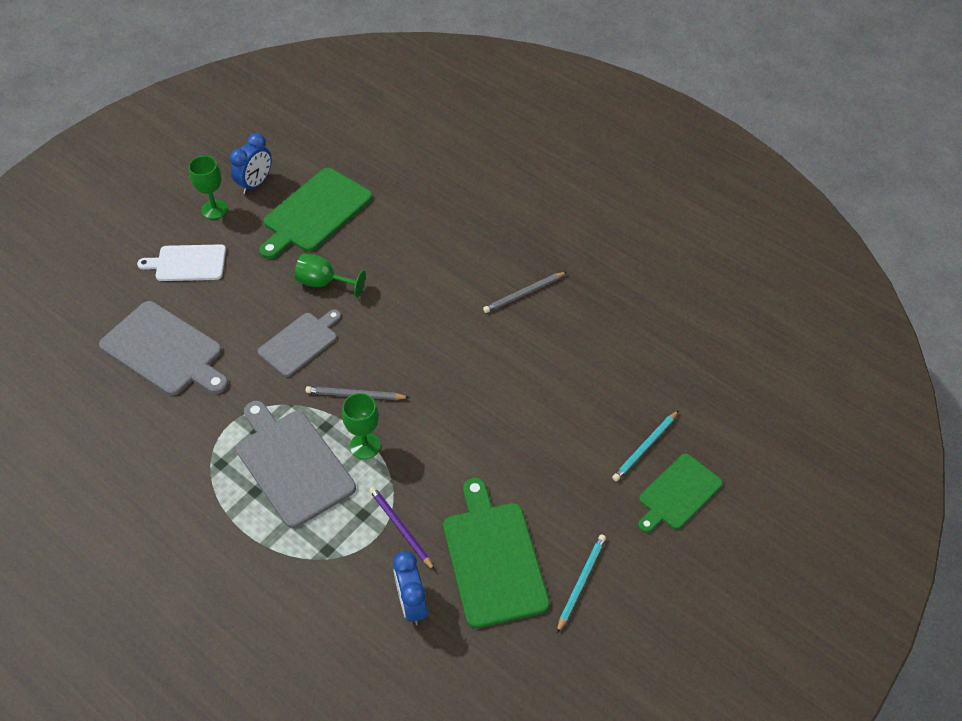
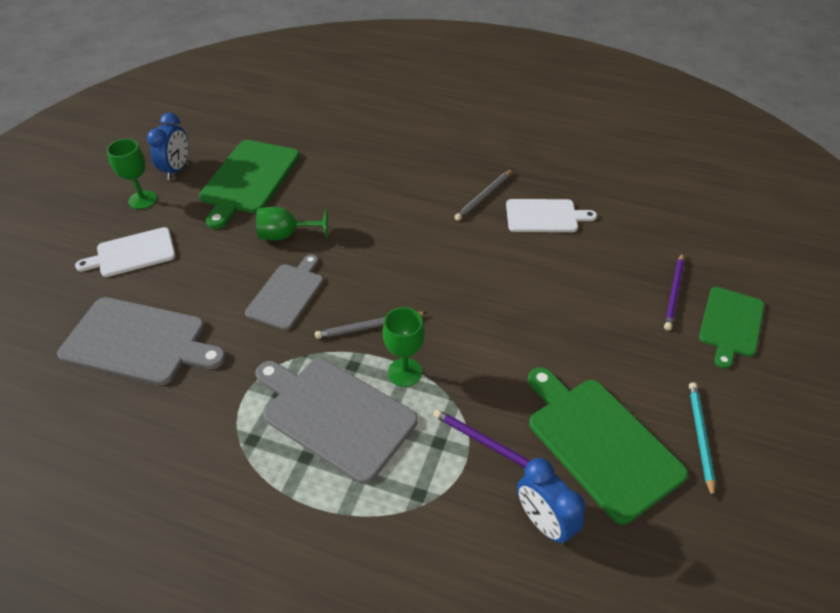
camera: 20 degrees left, 5 degrees down
turquoise pencil [612,410,679,481] -> purple pencil [664,253,685,330]
none -> white cutting board [506,199,597,232]

